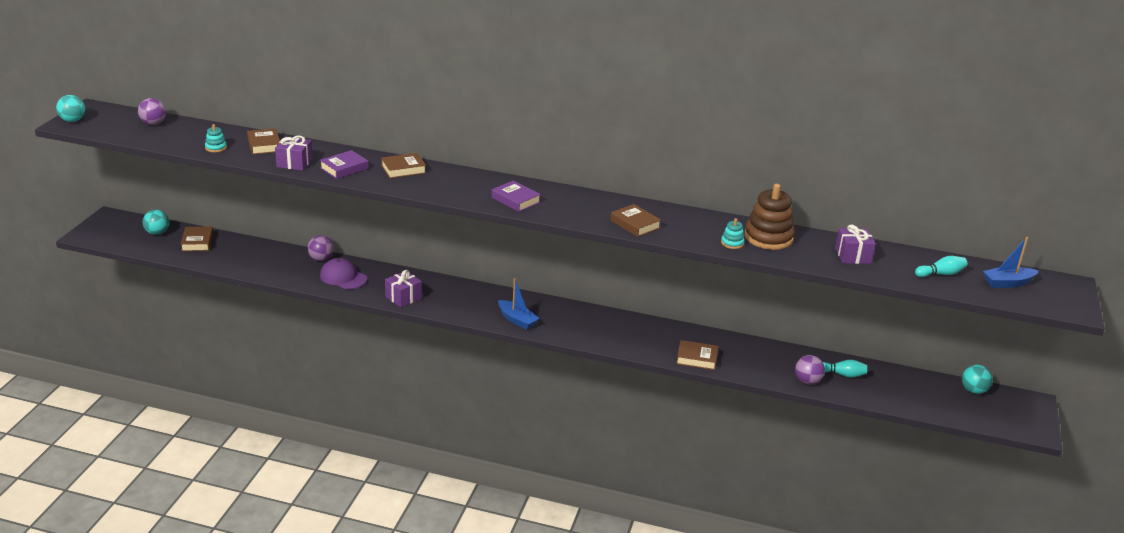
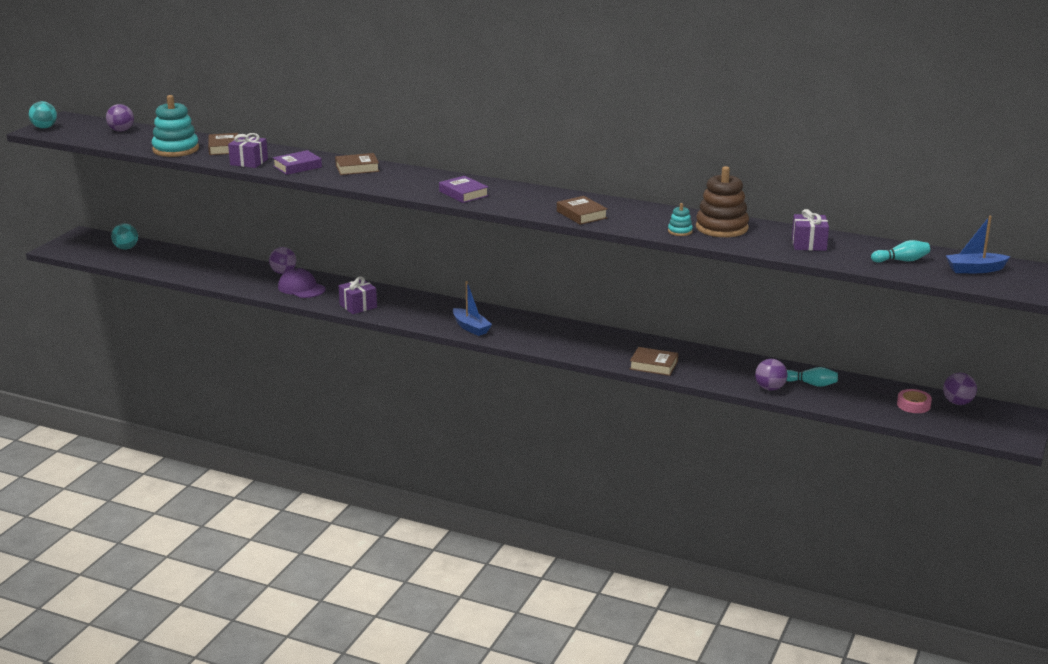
camera: 10 degrees right, 5 degrees down
brown book [181,226,213,251] -> none
turquoise stacking toy [205,124,227,152] -> turquoise stacking toy [152,95,199,157], size x2.15
turquoise ball [962,365,993,394] -> purple ball [943,373,977,405]
none -> pink tape [897,389,932,413]

